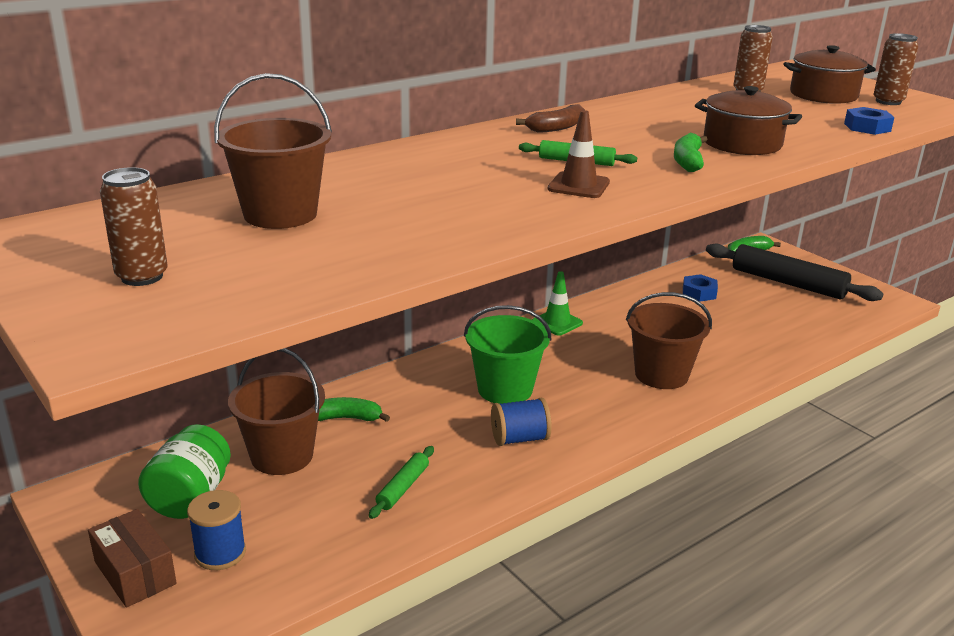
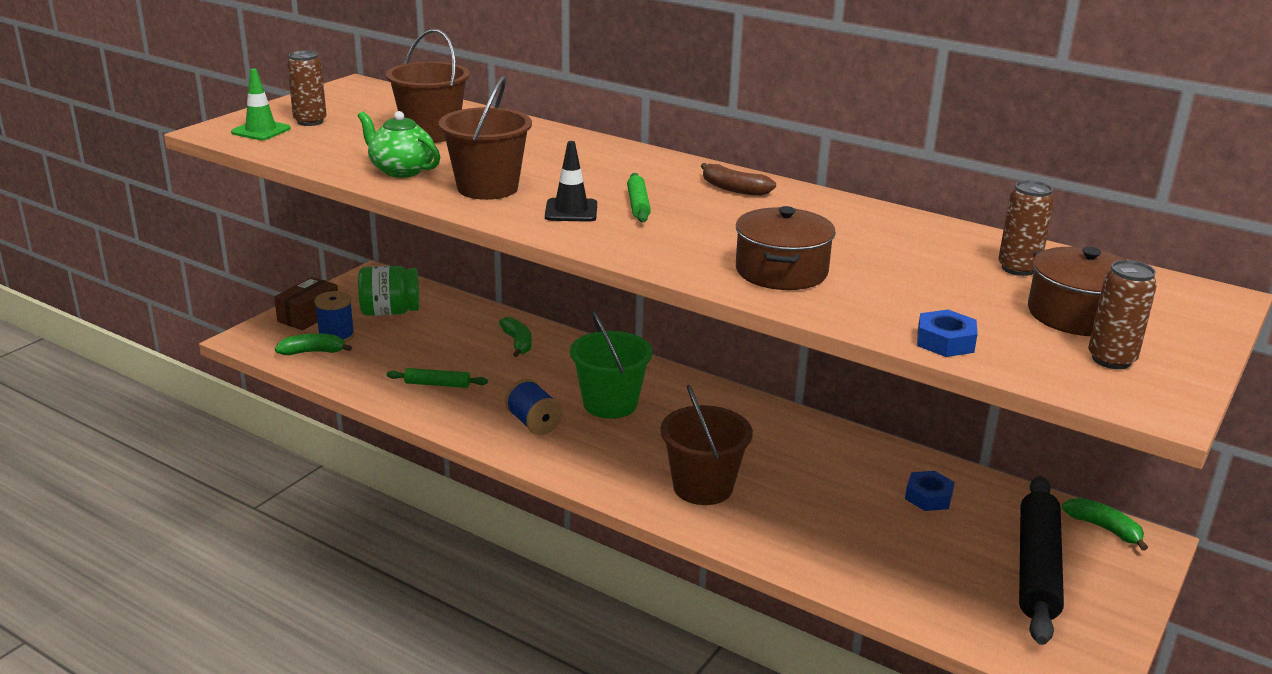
camera: 70 degrees right, 0 degrees up
brown bucket [228,348,325,475] -> brown bucket moved to [439,76,532,200]
green traffic cone [532,271,583,335] -> green traffic cone moved to [231,69,291,140]
brown traffic cone [547,110,610,198] -> black traffic cone [545,141,597,222]
green banana [674,133,708,172] -> green banana moved to [275,333,352,355]
none -> green teapot [358,111,440,178]

